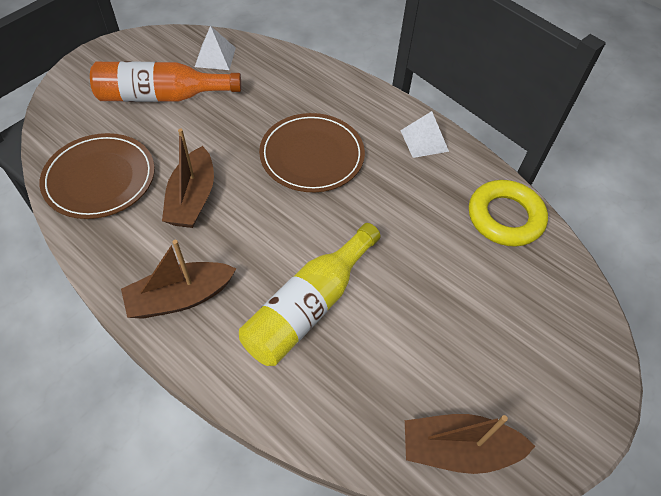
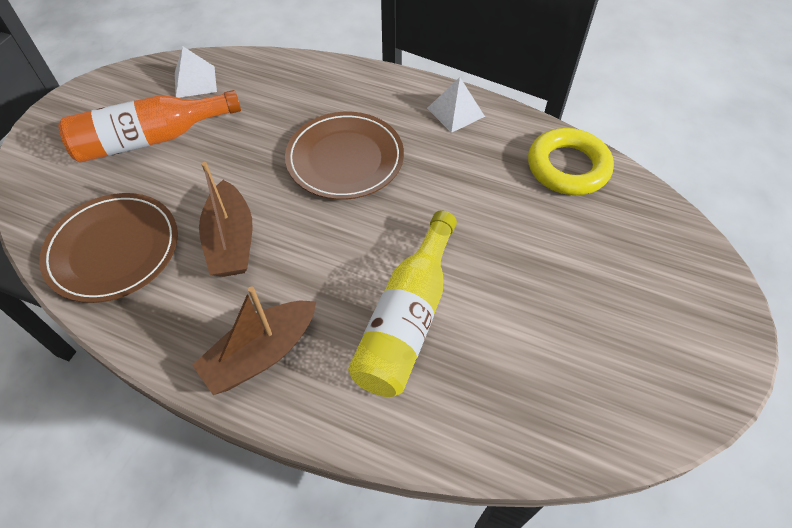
camera: 15 degrees left, 0 degrees up
brown boat [405,414,535,474] -> none

